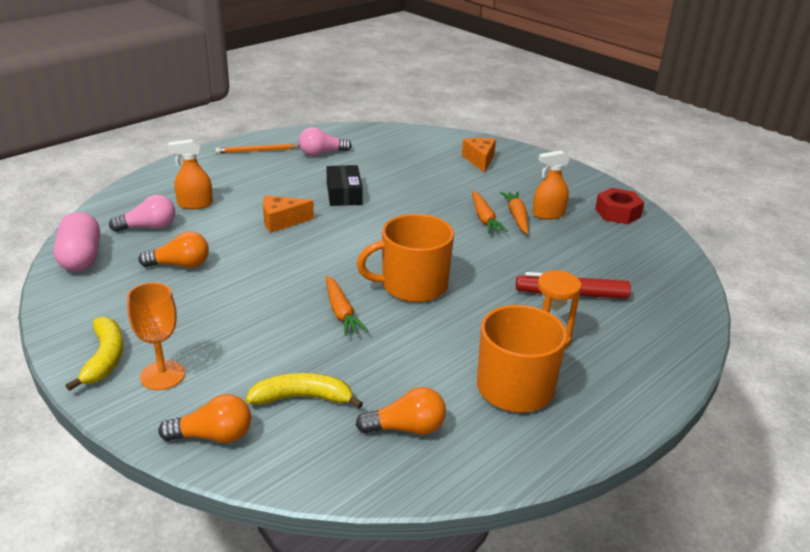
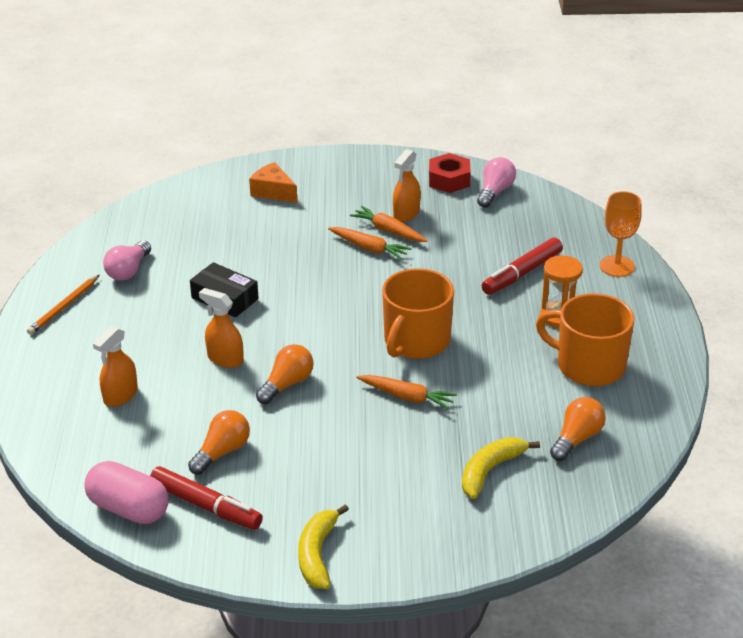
camera: 45 degrees left, 5 degrees up
yellow banana [66,316,124,391] -> yellow banana turned 120 degrees counterclockwise [298,504,349,589]
pink light bulb [109,195,175,232] -> pink light bulb moved to [477,157,516,208]
orange goblet [127,282,185,390] -> orange goblet moved to [600,191,642,277]
orange light bulb [158,394,251,443] -> orange light bulb moved to [256,344,313,404]
orange cheese [263,195,314,233] -> orange spray bottle [199,288,244,368]
none -> red marker [150,466,263,530]

